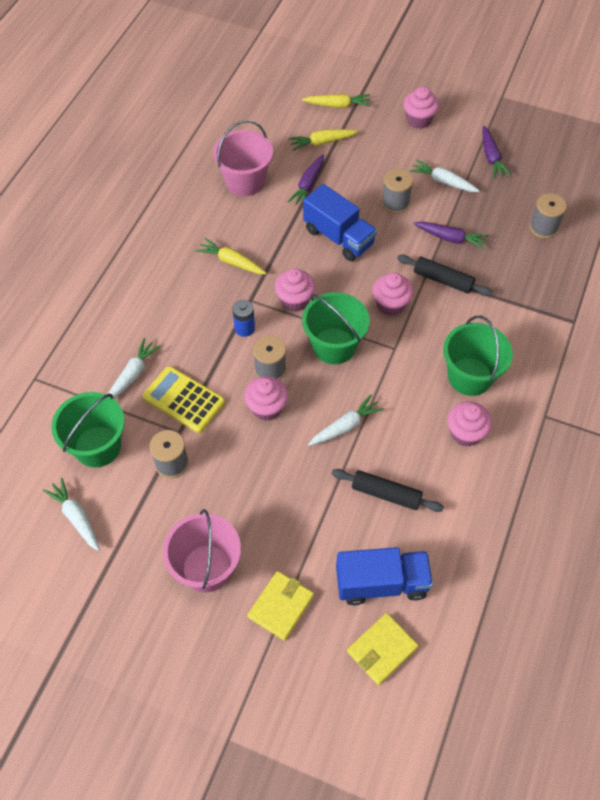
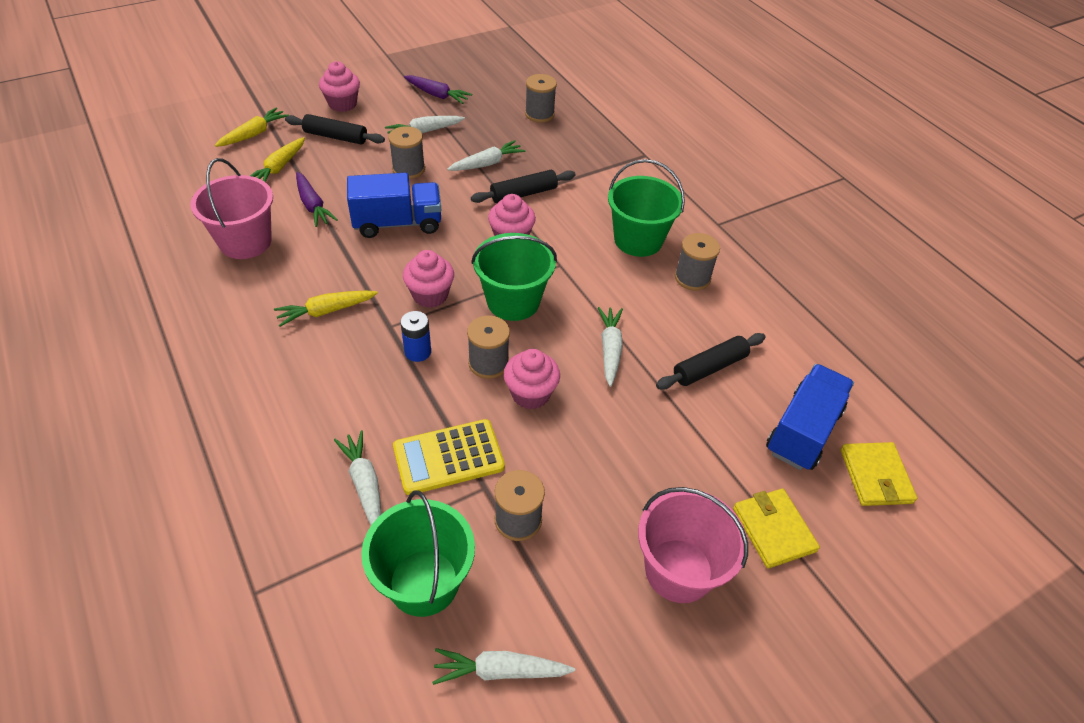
camera: 55 degrees left, 10 degrees down
purple carrot [413,221,489,250] -> white carrot [447,140,526,171]
pink cupcake [448,401,492,447] -> grey spool [675,233,720,291]
none -> black rolling pin [285,114,385,145]

